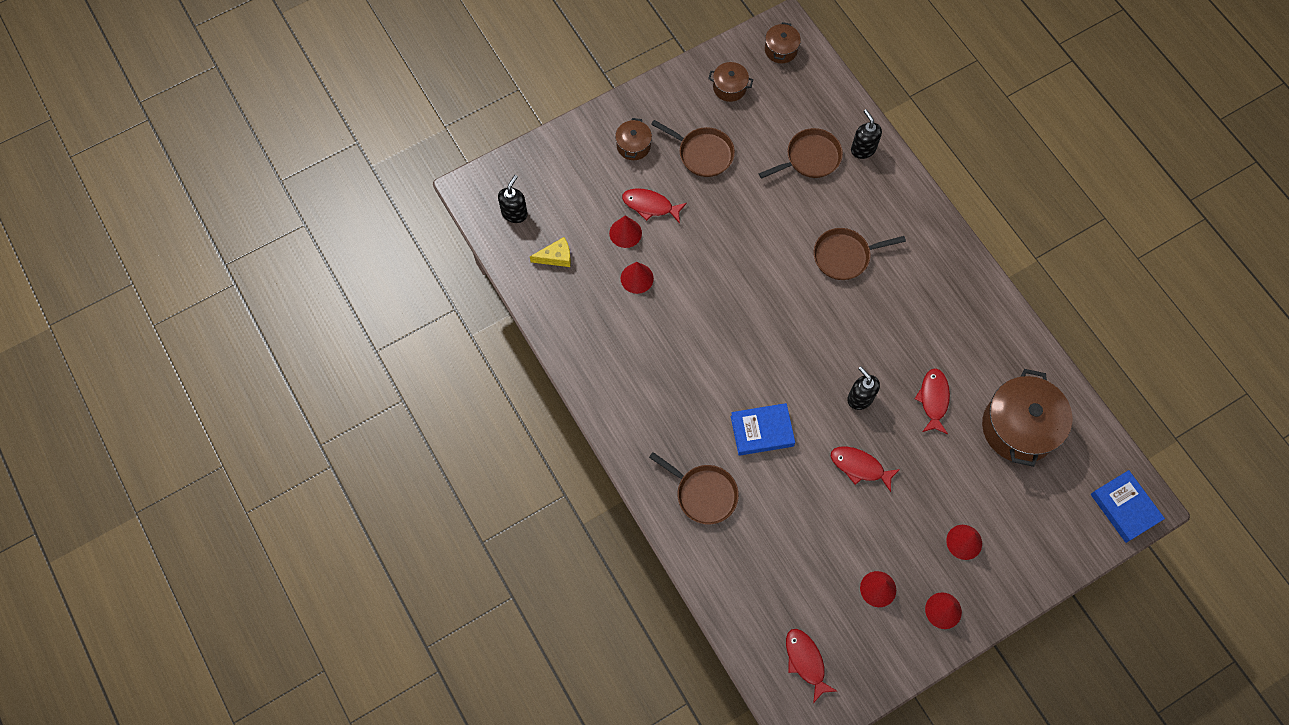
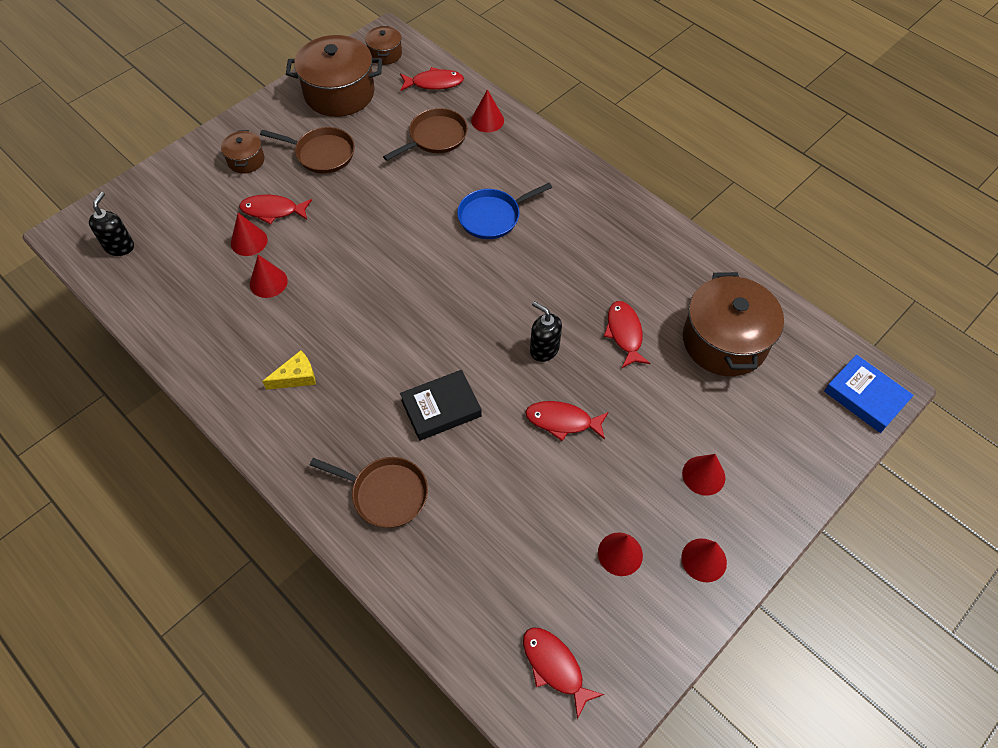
camera: 15 degrees left, 10 degrees down
yellow cheese [530,237,571,267] -> yellow cheese moved to [262,350,316,390]
brown pot [708,62,753,102] -> brown pot [286,35,382,117], size x2.02
blue book [731,403,795,456] -> black book [400,370,482,441]
brown pan [814,228,906,280] -> blue pan [457,183,552,239]
black soap dispenser [851,109,882,159] -> red cone [471,89,504,132]
none -> red fish [400,67,464,91]

